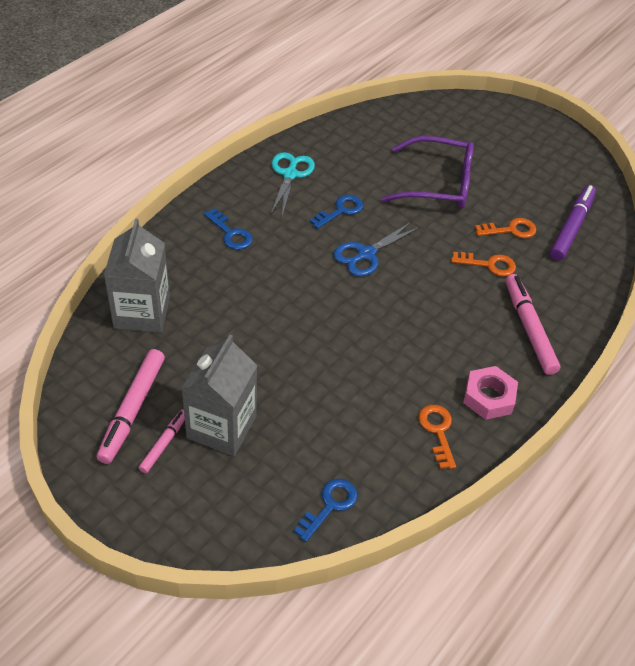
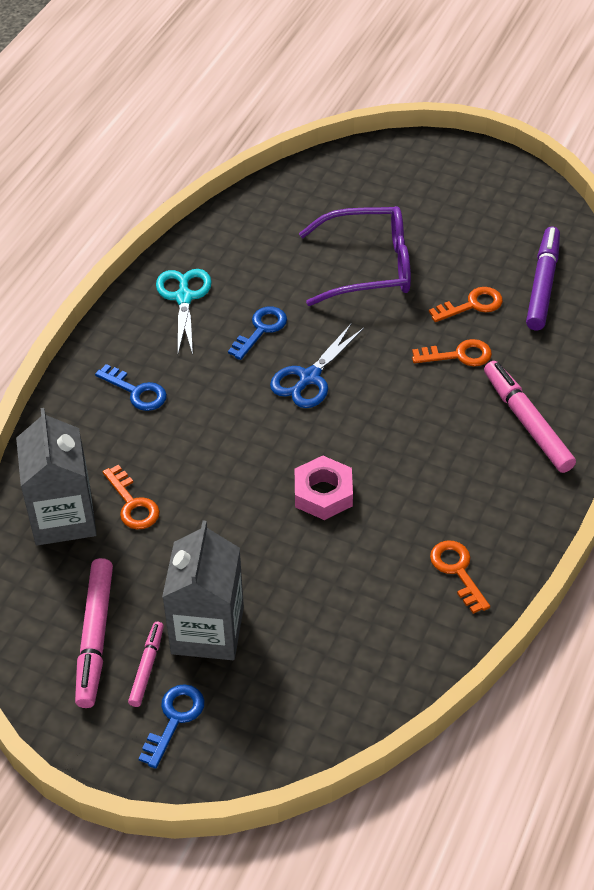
camera: 10 degrees left, 0 degrees up
blue key [294,479,358,542] -> blue key moved to [139,684,205,769]
pink nut [463,366,518,420] -> pink nut moved to [295,456,353,520]
none -> orange key [103,465,160,530]

